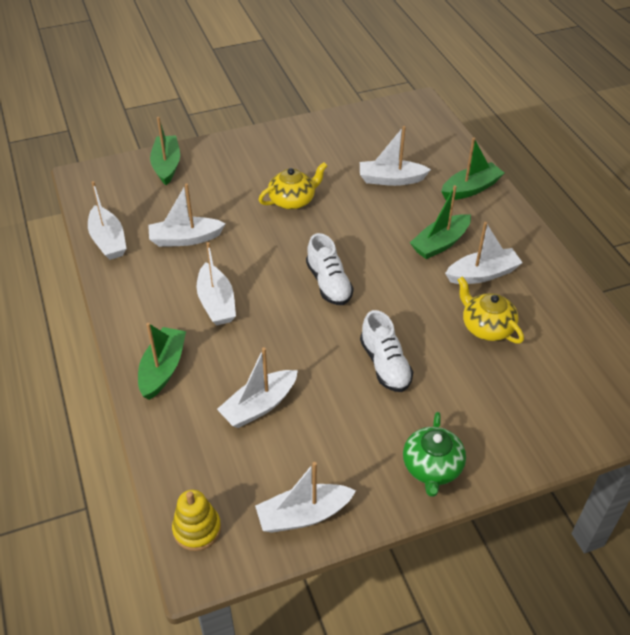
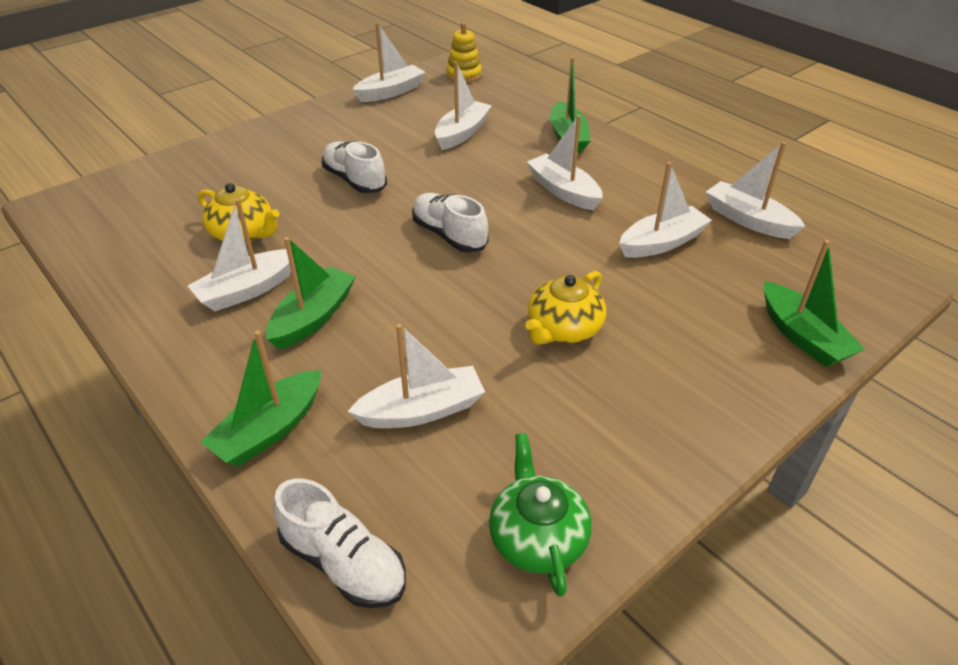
camera: 160 degrees right, 5 degrees down
green teapot [403,412,466,497] -> green teapot moved to [489,433,592,597]
none -> white shoe [273,478,406,608]

